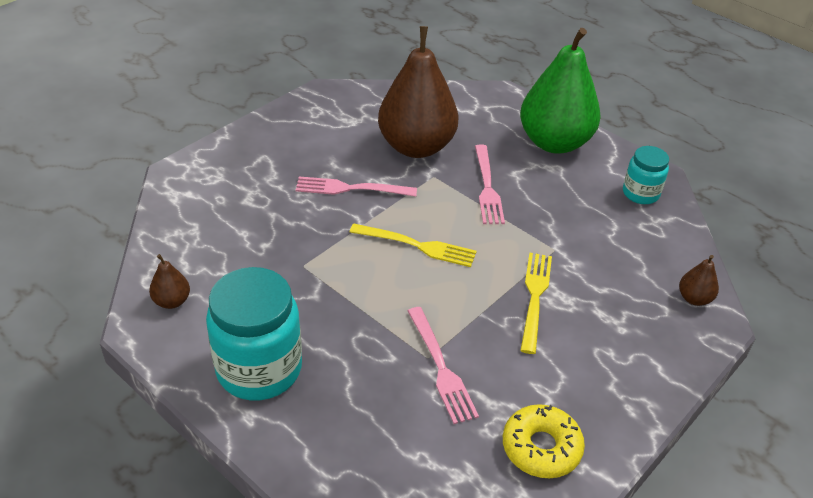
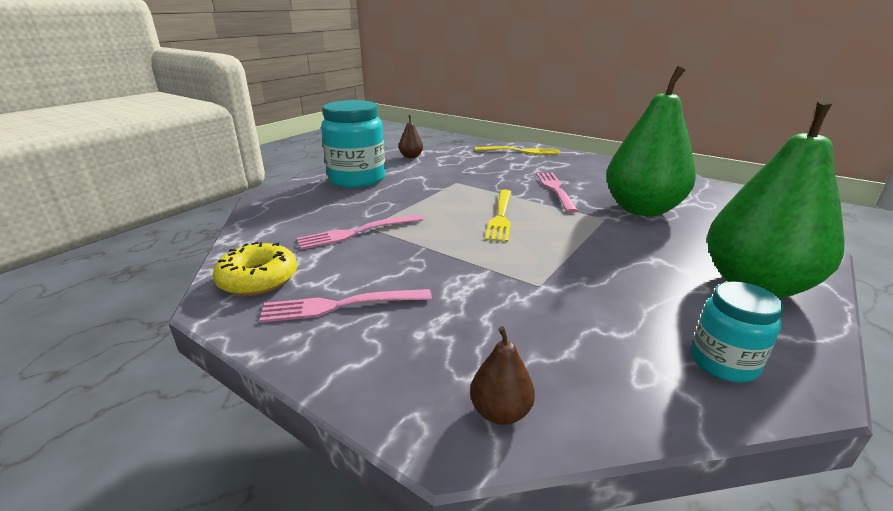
camera: 85 degrees right, 15 degrees down
brown pear [378,26,458,158] -> green pear [606,66,696,216]
pink fork [475,144,505,224] -> pink fork moved to [259,289,432,323]
yellow fork [520,253,552,354] -> yellow fork moved to [475,146,560,155]

